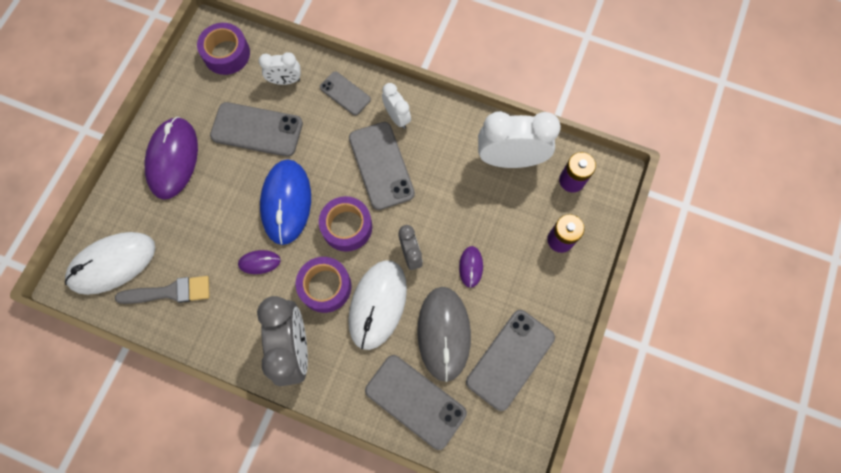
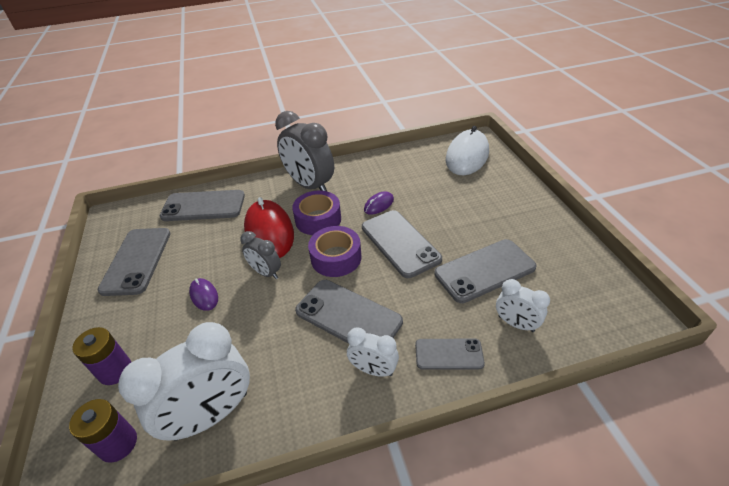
camera: 145 degrees right, 30 degrees down
grey brush [115,276,210,304] -> none
purple mouse [145,117,198,200] -> none
purple tape [197,23,250,75] -> none
white clock [259,52,301,85] -> white clock turned 105 degrees counterclockwise [496,279,550,332]
blue mouse [260,159,311,245] -> grey phone [362,210,442,278]
white mouse [348,260,407,350] -> red mouse [244,197,294,258]
grey mouse [417,287,471,382] -> none

